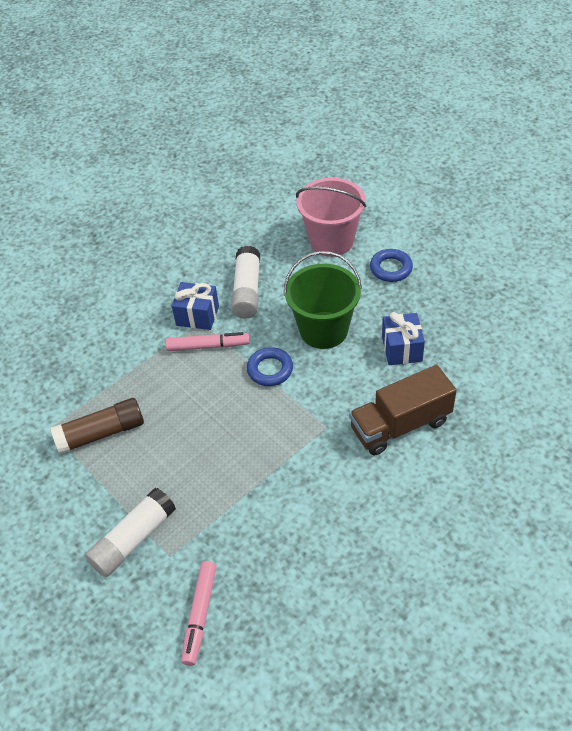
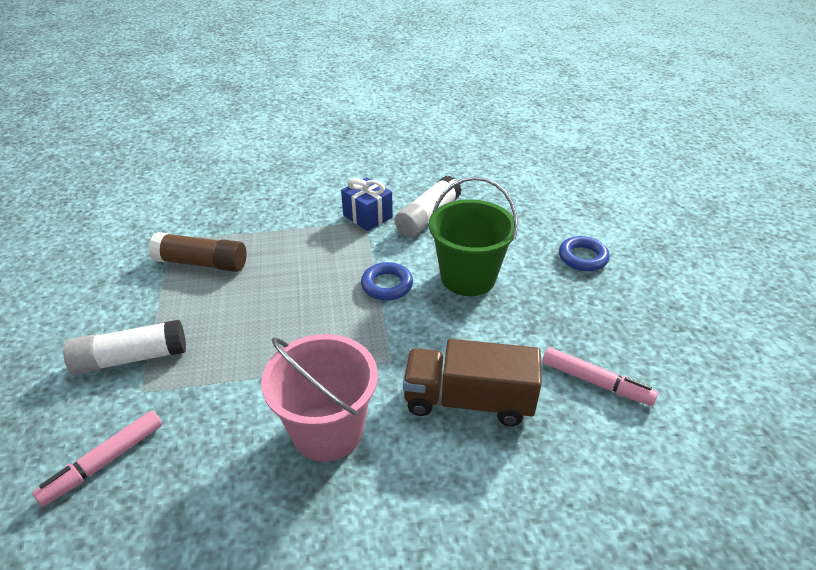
camera: 30 degrees right, 10 degrees down
pink marker [166,332,250,351] -> pink marker moved to [542,347,658,406]
pink bucket [296,178,366,257] -> pink bucket moved to [261,334,378,462]
blue gift [382,312,425,365] -> none

